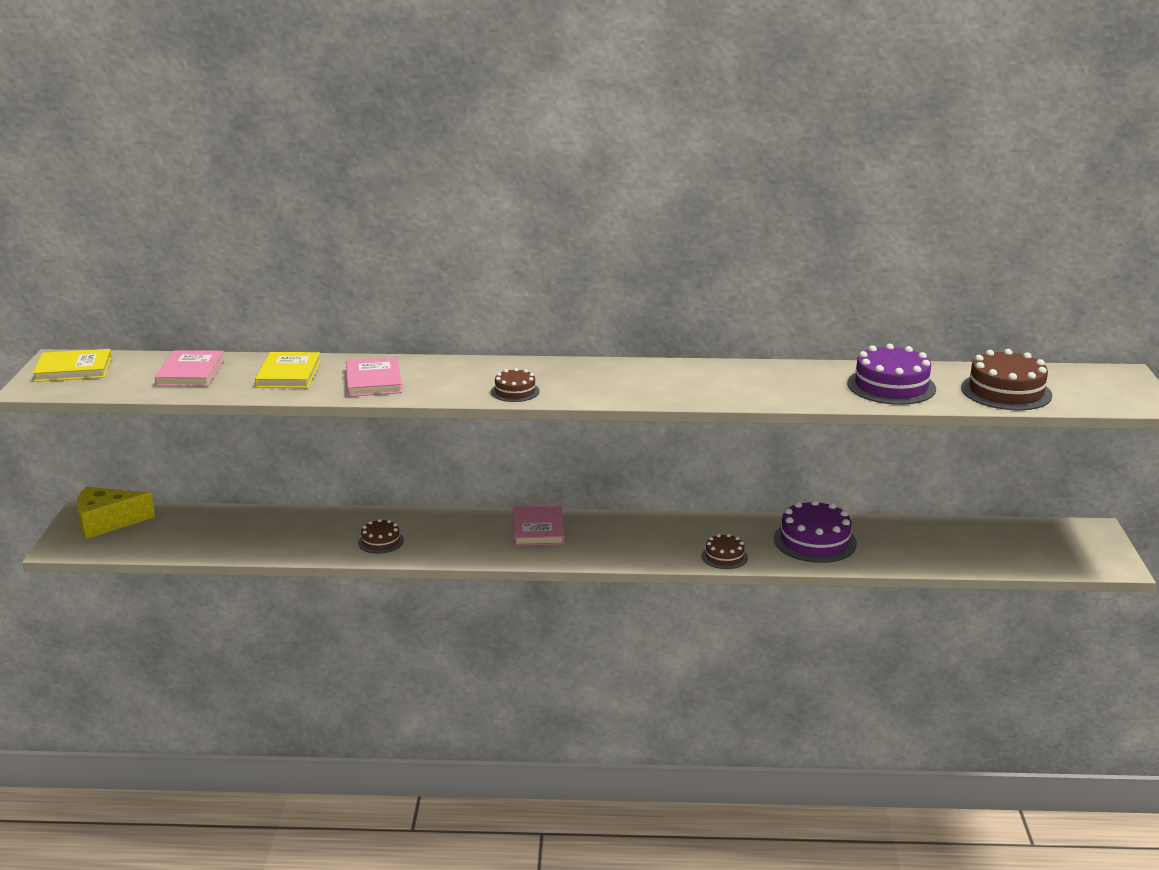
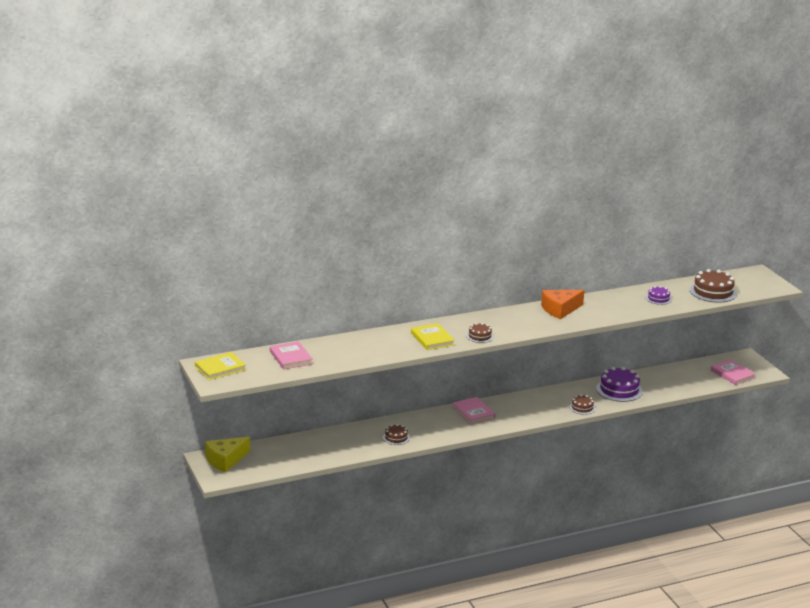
camera: 25 degrees left, 0 degrees up
yellow book [255,352,321,388] -> yellow book moved to [411,323,455,350]
pink book [346,357,402,397] -> pink book moved to [711,359,756,385]
purple cake [847,343,936,405] -> purple cake [646,286,672,305], size x0.55
none -> orange cheese [541,290,584,319]

